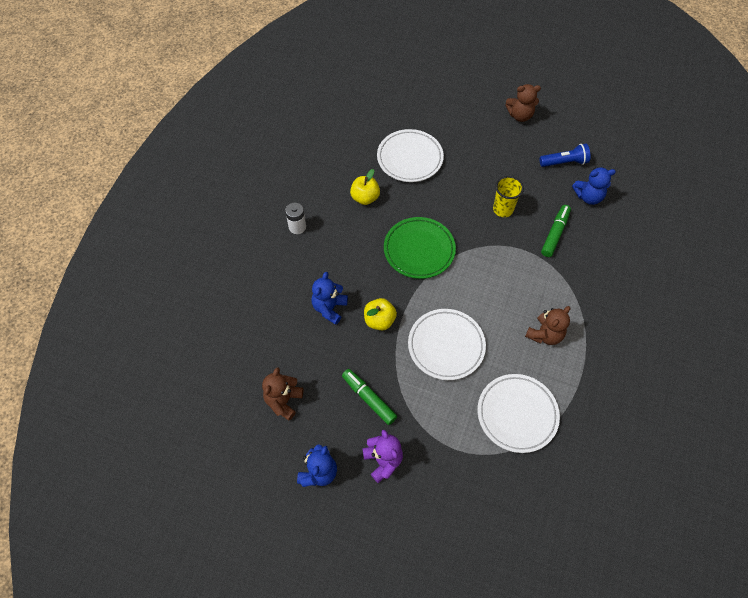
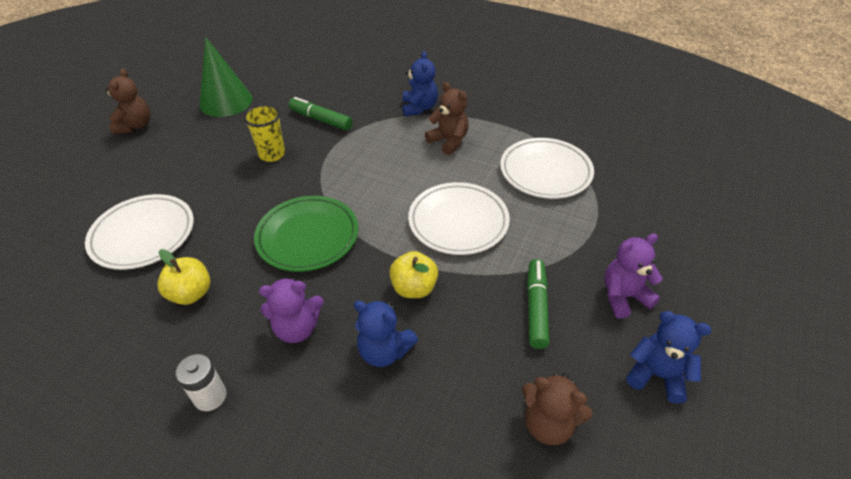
camera: 85 degrees left, 15 degrees down
green marker [342,369,397,425] -> green marker turned 135 degrees clockwise [527,259,549,349]
blue flashlight [540,144,590,167] -> green cone [200,37,253,117]
blue teddy bear [572,167,616,205] -> blue teddy bear moved to [402,51,438,116]
none -> purple teddy bear [259,278,324,343]

